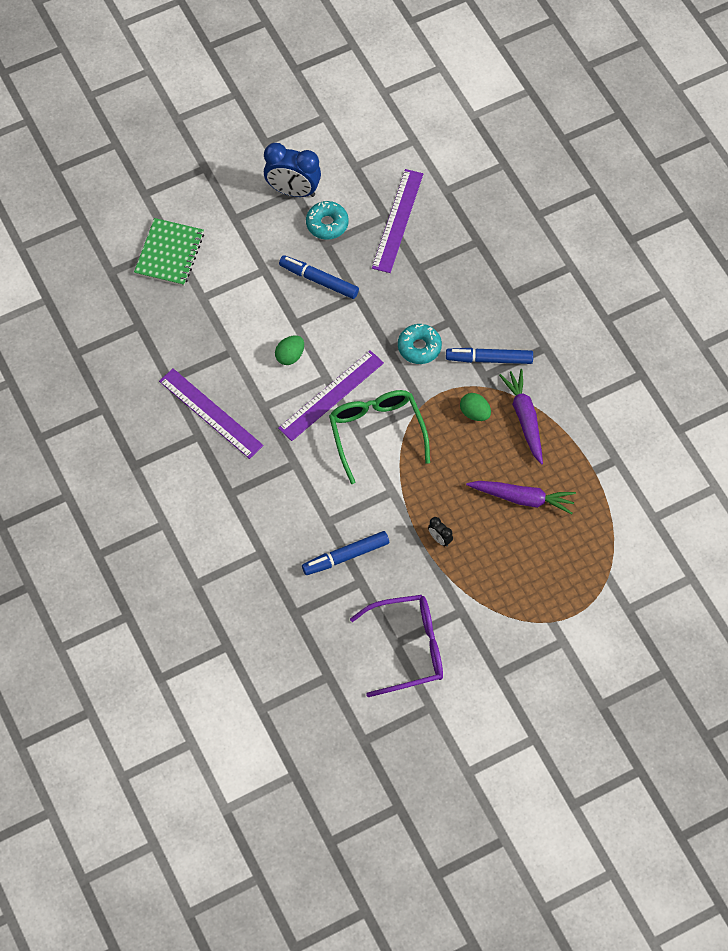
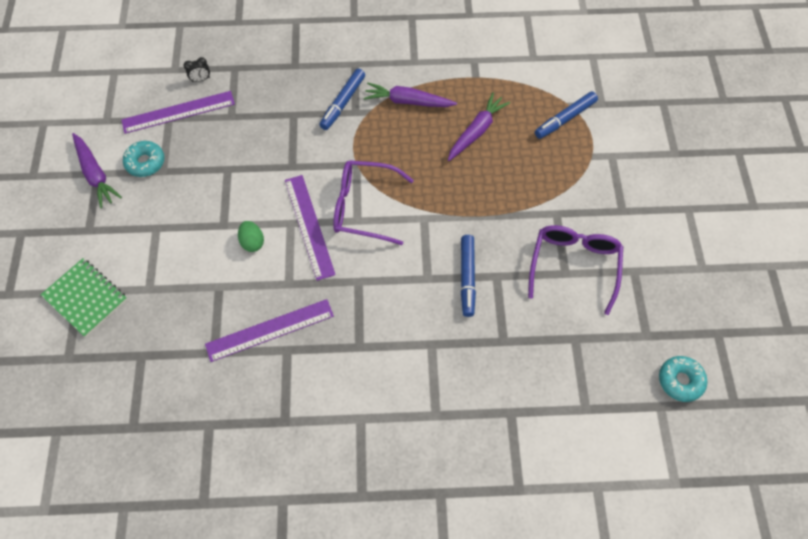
camera: 65 degrees left, 0 degrees up
blue clock [264,143,321,197] -> purple carrot [72,133,122,208]
blue marker [279,255,359,299] -> blue marker moved to [535,91,598,139]
green glasses [329,390,430,484] -> purple glasses [333,160,414,245]
purple ruler [372,169,423,273] -> purple ruler turned 60 degrees counterclockwise [121,91,235,134]
turquoise donut [398,324,442,364] -> turquoise donut moved to [659,356,707,402]
black clock [428,517,453,547] -> black clock moved to [184,57,210,82]
green egg [460,393,491,421] -> none

